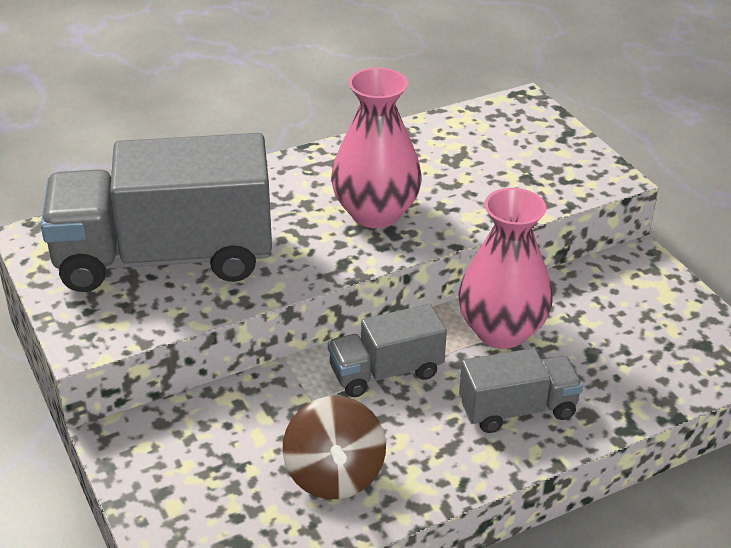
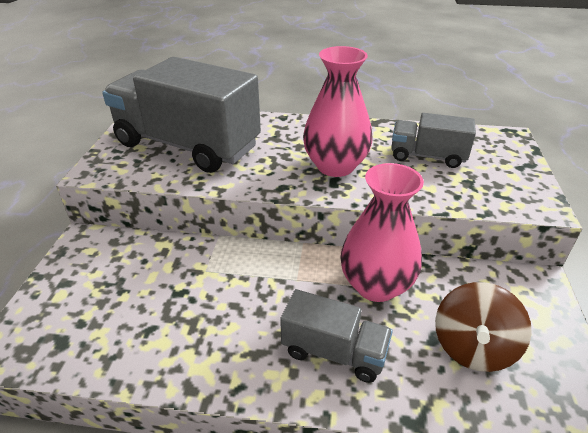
camera: 35 degrees right, 0 degrees up
brown spinning top [282,396,386,499] -> brown spinning top moved to [435,282,532,372]
grey truck [328,304,447,397] -> grey truck moved to [391,113,476,168]

